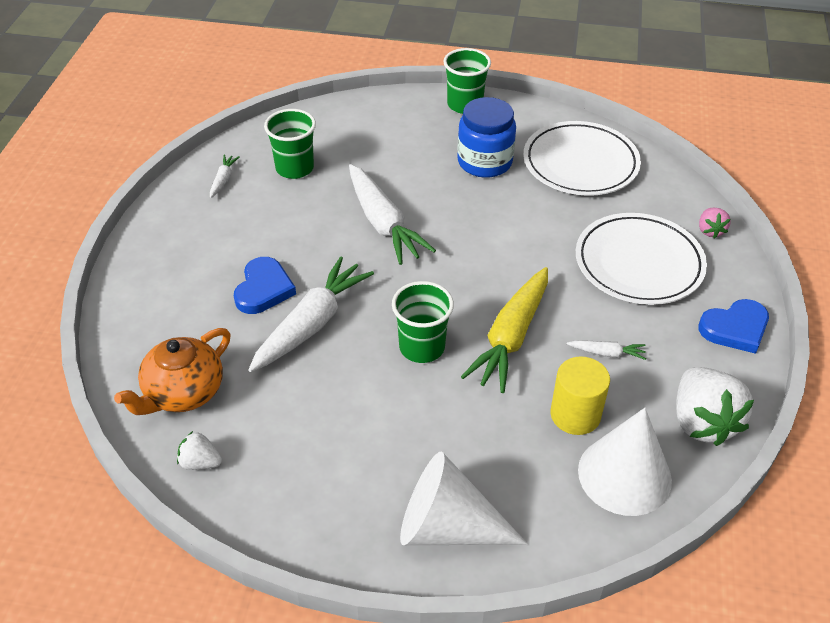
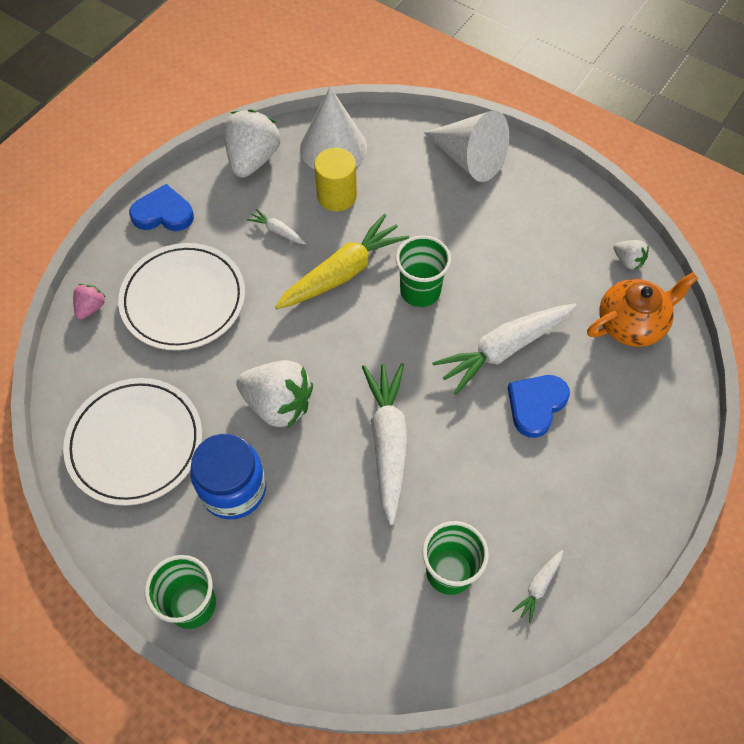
camera: 155 degrees left, 15 degrees up
none -> white strawberry [236,360,313,428]

